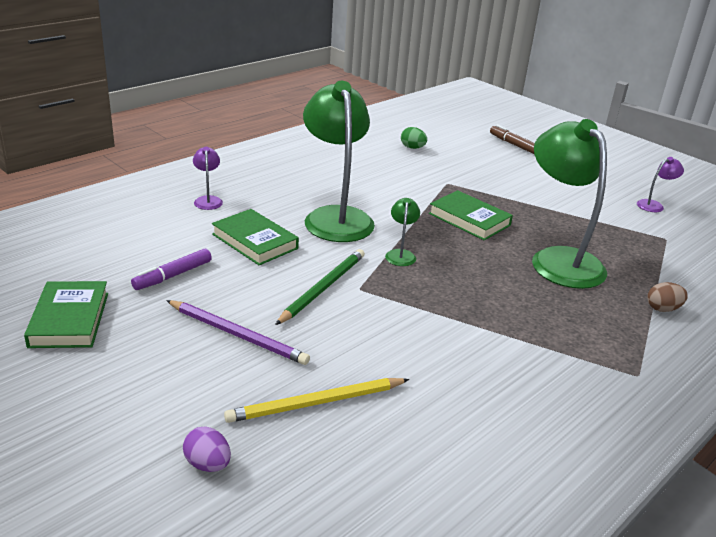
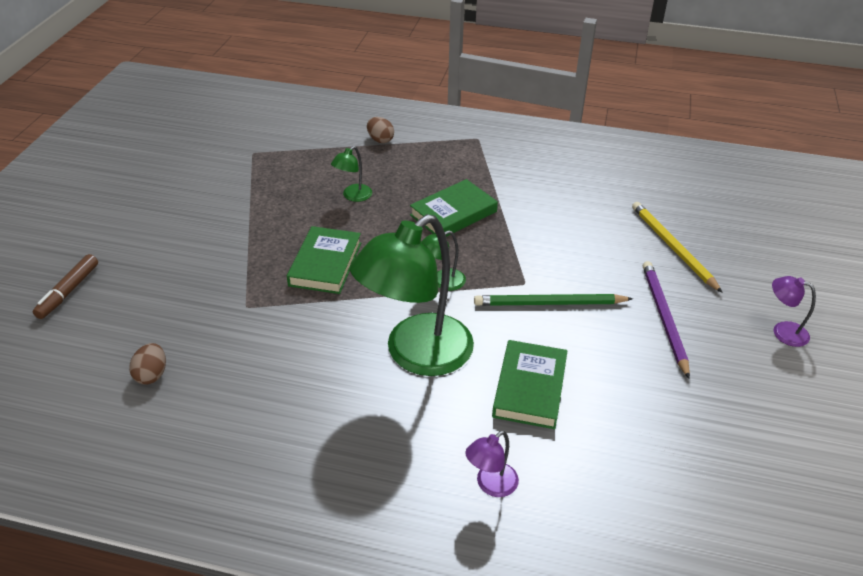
camera: 120 degrees left, 10 degrees up
green book [24,281,108,348] -> green book moved to [410,179,498,237]
purple marker [131,249,212,290] -> none
purple egg [183,427,231,472] -> none
yellow pencil [224,378,409,423] -> yellow pencil turned 150 degrees counterclockwise [632,202,723,293]
green egg [401,127,427,149] -> brown egg [129,343,166,385]
green lamp [532,119,607,289] -> green lamp [331,146,372,202], size x0.42
purple lamp [637,157,684,212] -> purple lamp moved to [772,276,816,347]

